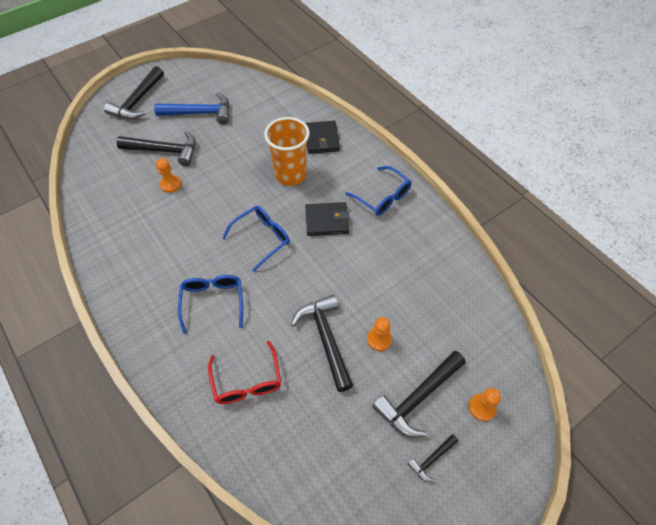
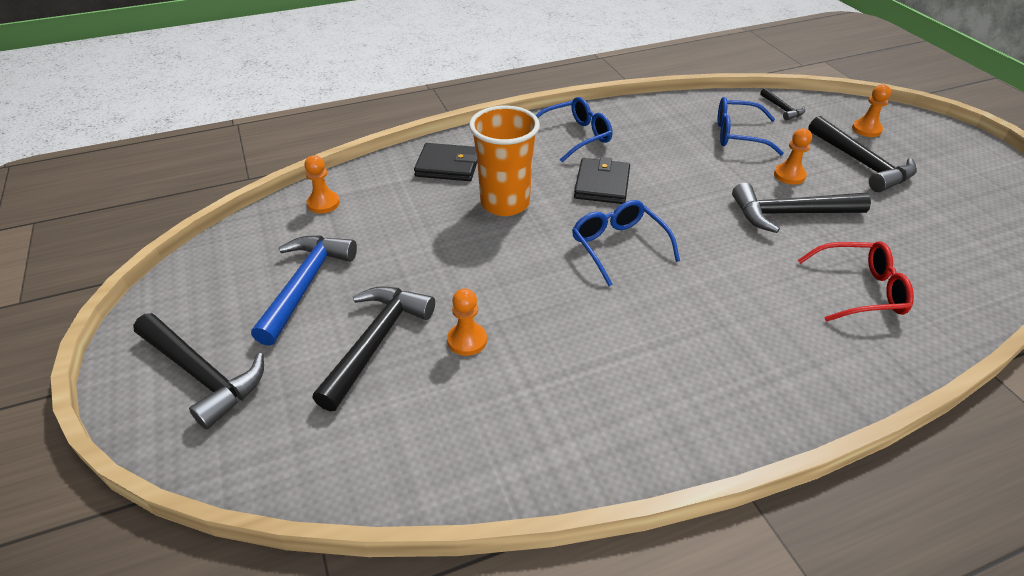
camera: 75 degrees left, 15 degrees down
blue glasses [178,275,243,334] -> blue glasses moved to [718,97,784,155]
black hammer [408,435,458,482] -> black hammer moved to [760,88,805,120]
none -> orange pawn [304,155,340,213]

